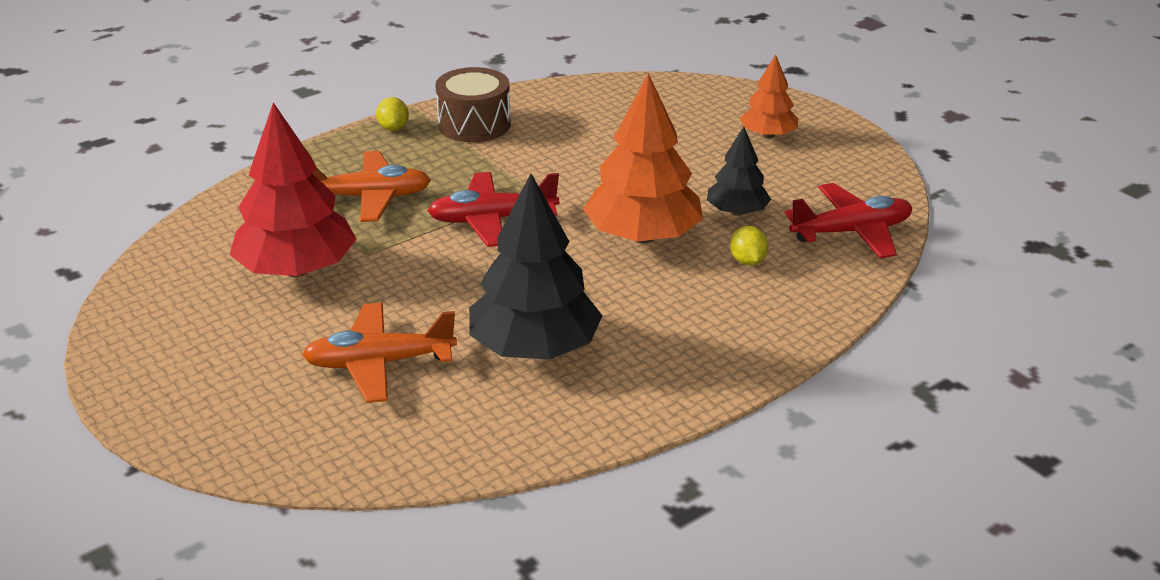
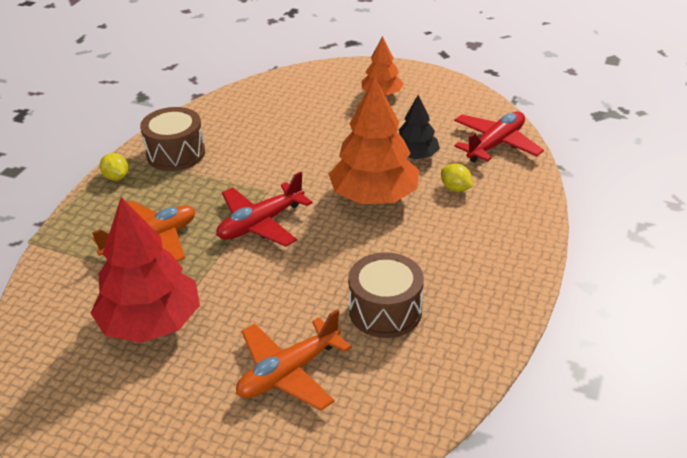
camera: 30 degrees left, 5 degrees up
black tree [469,174,603,360] -> brown drum [348,252,424,338]

